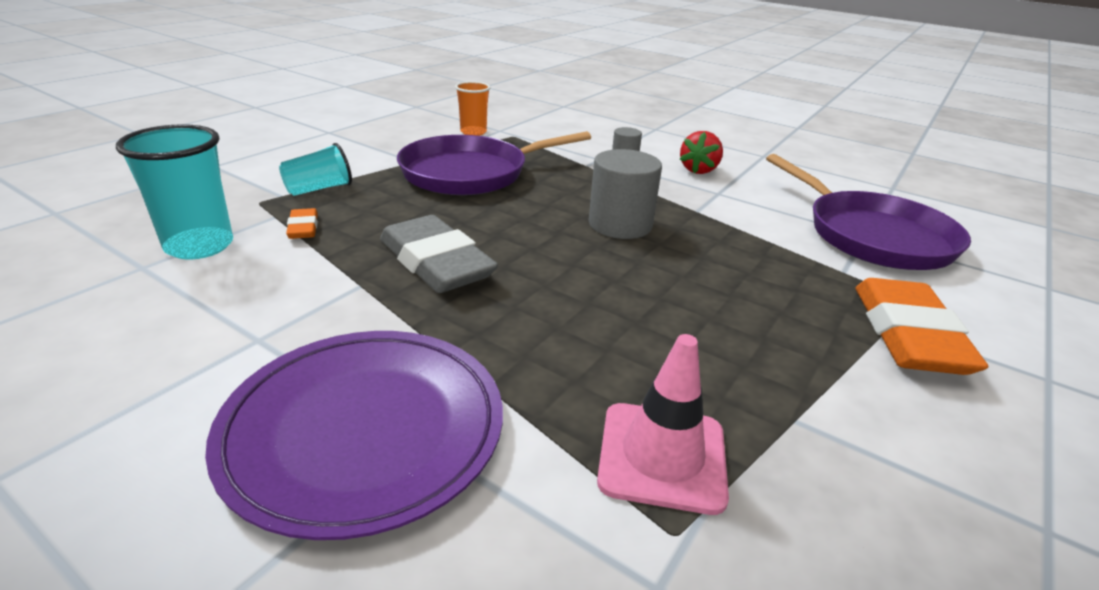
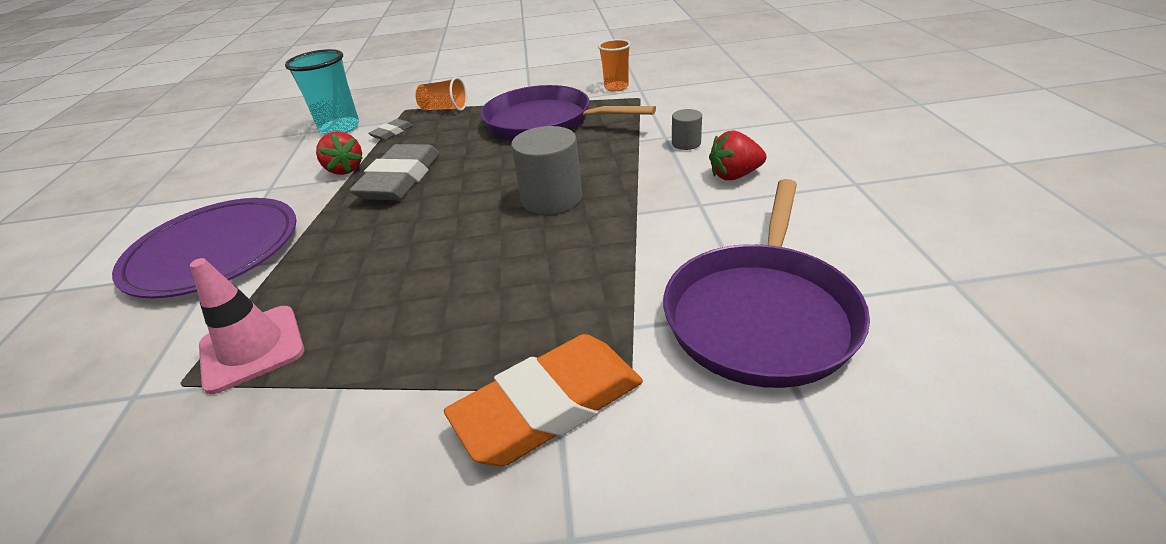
camera: 55 degrees right, 5 degrees up
turquoise cup [279,143,352,196] -> orange cup [415,77,467,111]
orange eraser [286,208,318,239] -> grey eraser [368,119,413,140]
none -> red strawberry [316,131,363,175]

